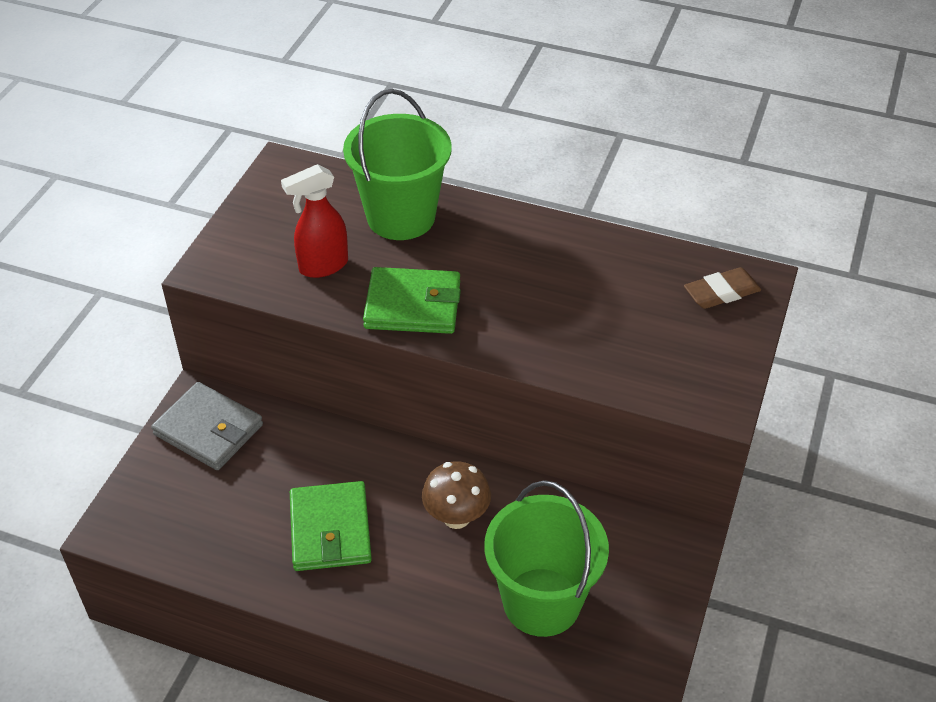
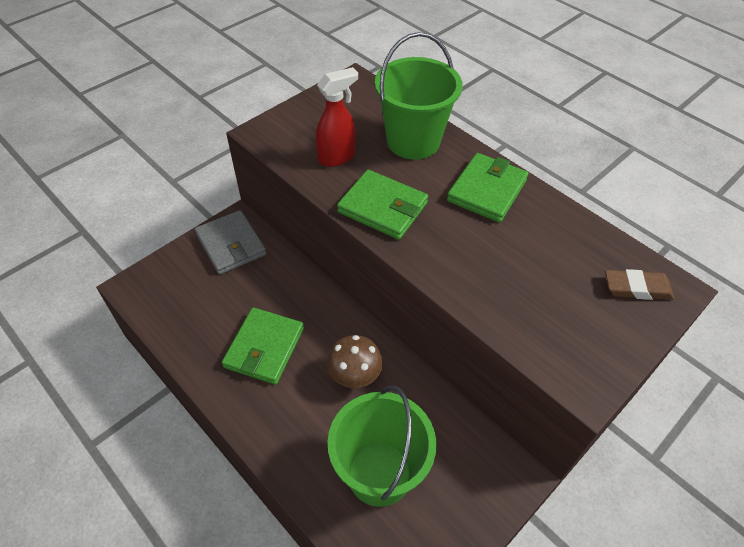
camera: 25 degrees right, 5 degrees up
red spray bottle [281,164,348,278] -> red spray bottle turned 150 degrees clockwise [316,67,358,167]
none -> green wallet [447,153,529,223]

